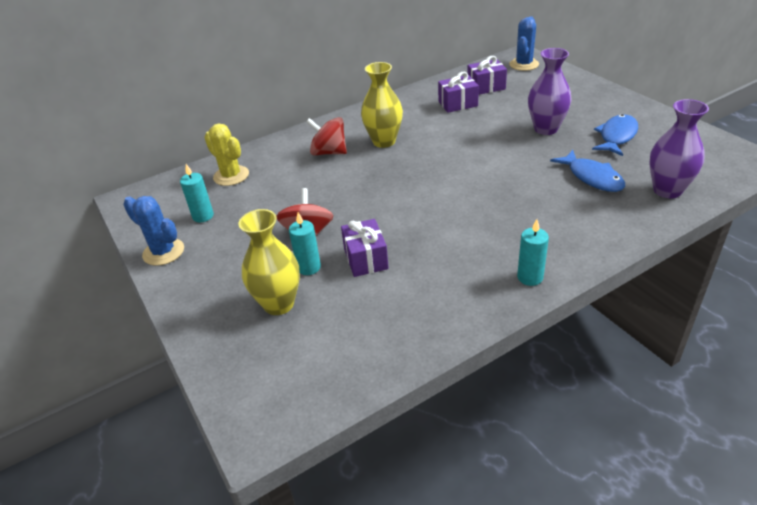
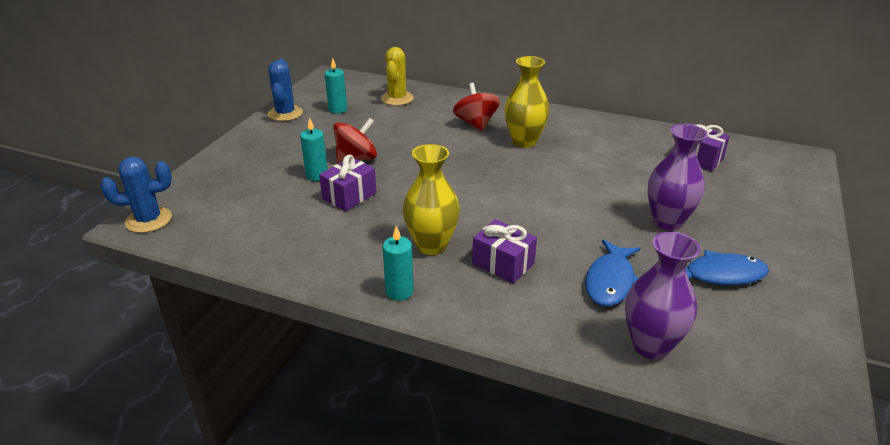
camera: 50 degrees right, 5 degrees down
yellow vase [238,209,300,315] -> yellow vase moved to [403,144,460,255]
purple gift [438,72,479,113] -> purple gift moved to [472,219,537,284]
blue cactus [509,17,539,71] -> blue cactus moved to [100,157,172,233]

